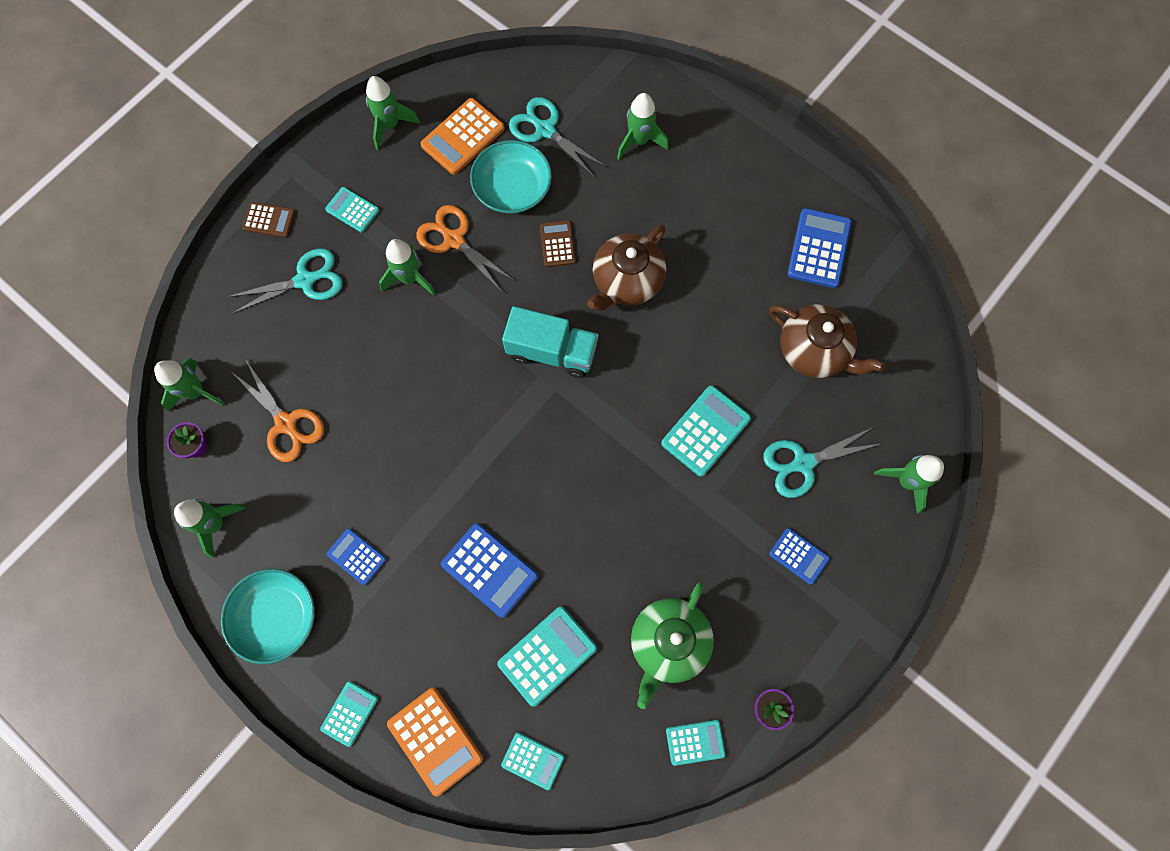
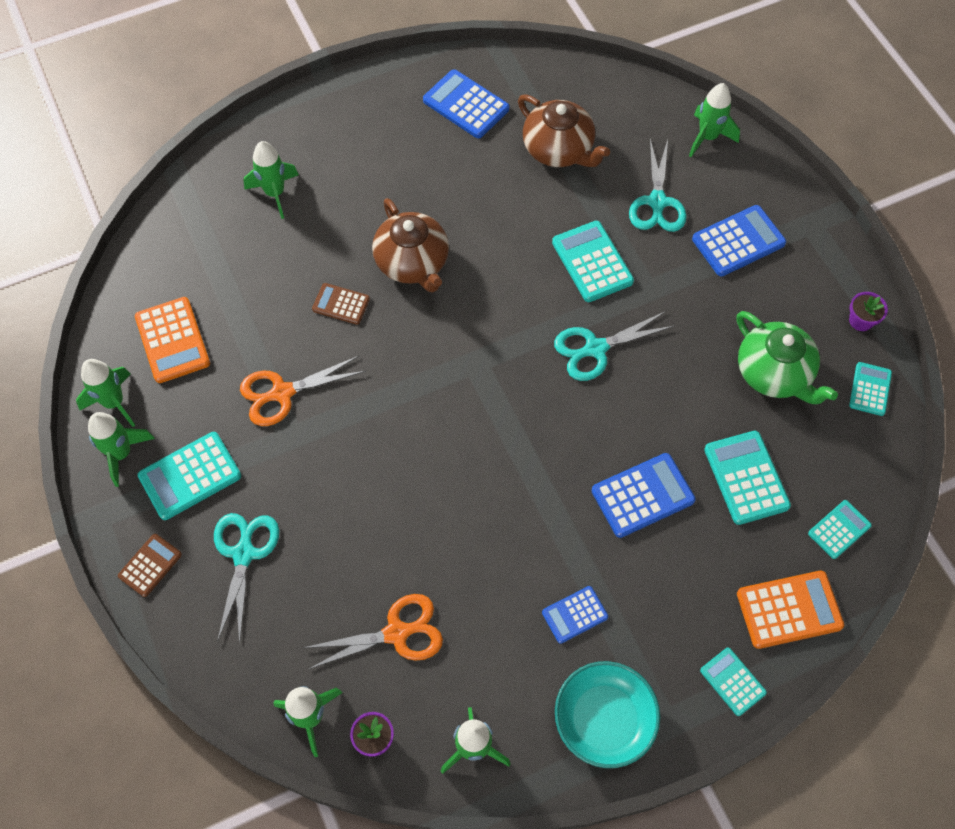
camera: 65 degrees left, 10 degrees down
turquoise calculator [325,187,380,232] -> turquoise calculator [138,432,241,520], size x1.63
green rocket [379,239,436,296] -> green rocket moved to [88,412,155,487]
turquoise bowl [470,140,552,214] -> none
turquoise truck [502,306,599,378] -> none
turquoise scissors [509,97,607,178] -> turquoise scissors moved to [554,311,675,381]
brown teapot [769,304,885,378] -> brown teapot turned 75 degrees clockwise [518,94,610,167]
blue calculator [769,528,830,585] -> blue calculator [692,205,786,276], size x1.63

